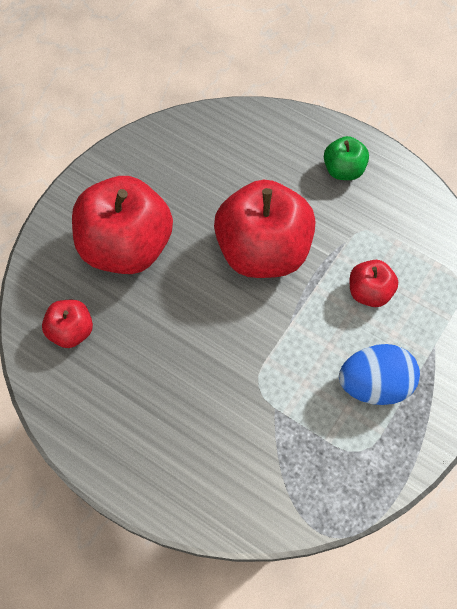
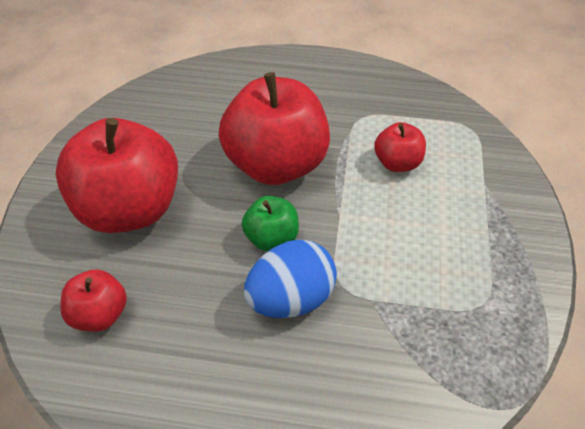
camera: 25 degrees left, 15 degrees down
green apple [324,136,369,180] -> green apple moved to [242,196,299,251]
blue egg [339,344,420,405] -> blue egg moved to [244,239,337,318]

